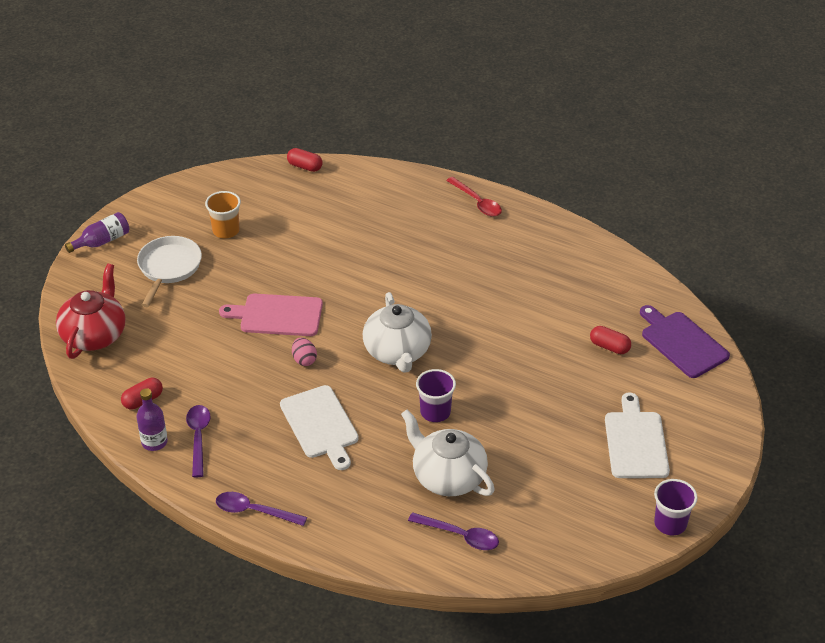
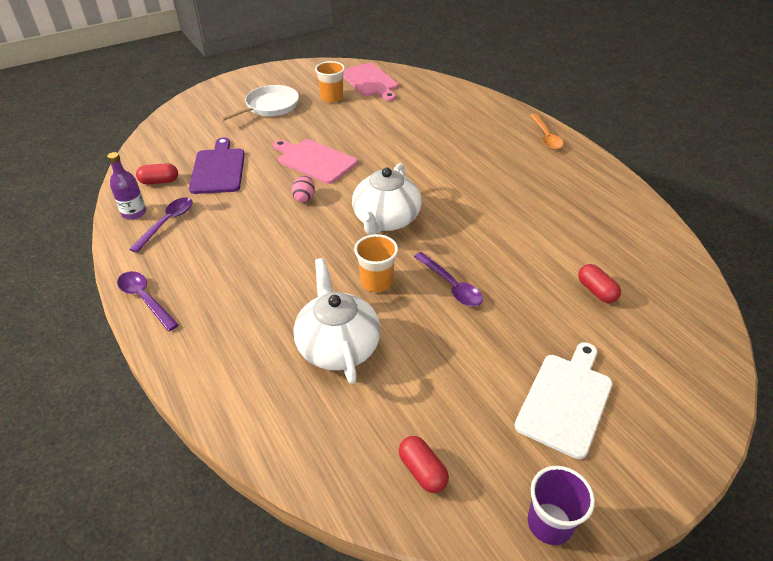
camera: 30 degrees right, 0 degrees up
red teapot [56,264,125,359] -> none
purple bottle [65,212,129,253] -> none
white cutting board [280,385,359,470] -> none
red capsule [287,148,323,172] -> red capsule moved to [399,436,449,493]
purple spoon [408,512,499,550] -> purple spoon moved to [414,252,483,306]
purple cup [416,369,456,422] -> orange cup [354,234,398,292]
red spoon [446,177,502,217] -> orange spoon [530,113,563,150]
purple cutting board [640,305,730,378] -> purple cutting board moved to [189,137,245,194]
none -> pink cutting board [343,63,398,101]

